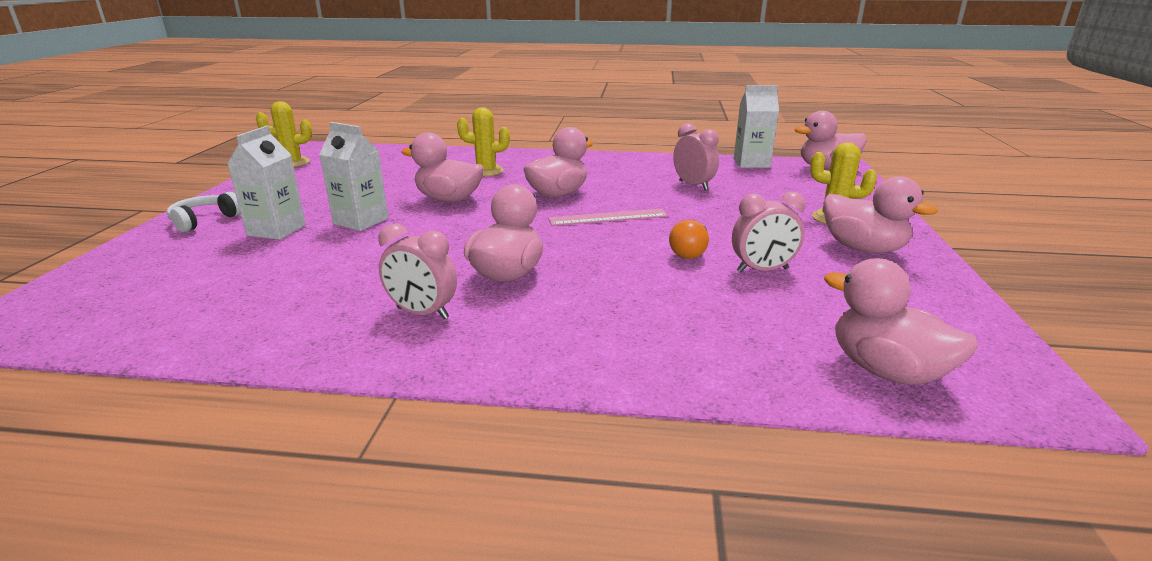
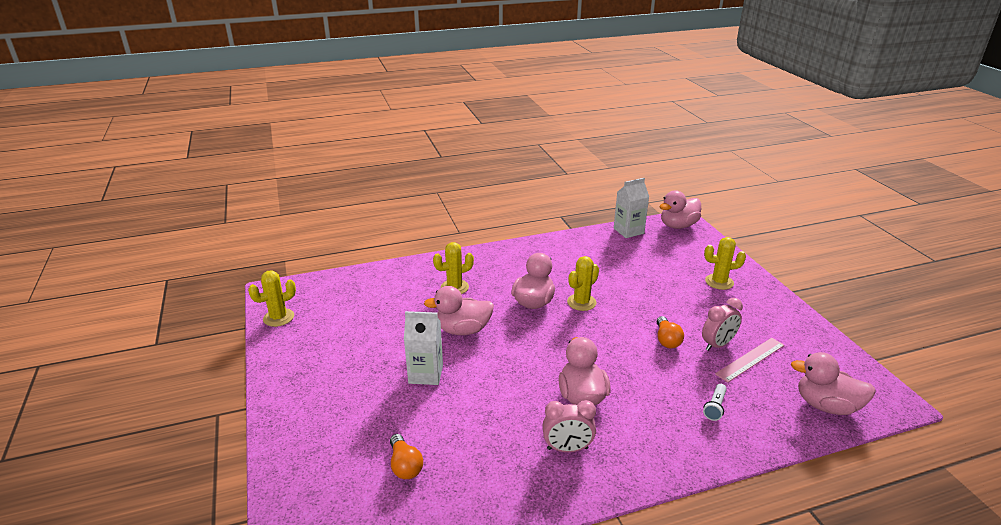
camera: 25 degrees left, 5 degrees up
white headphones [167,192,241,232] -> none
white carton [227,126,306,240] -> none
pink ruler [548,209,668,226] -> pink ruler moved to [715,338,785,383]
pink clock [673,123,719,190] -> none
pink duck [823,176,938,253] -> none
none -> orange light bulb [390,434,423,479]
none -> yellow cactus [567,256,599,311]
none -> white flashlight [703,384,727,421]

